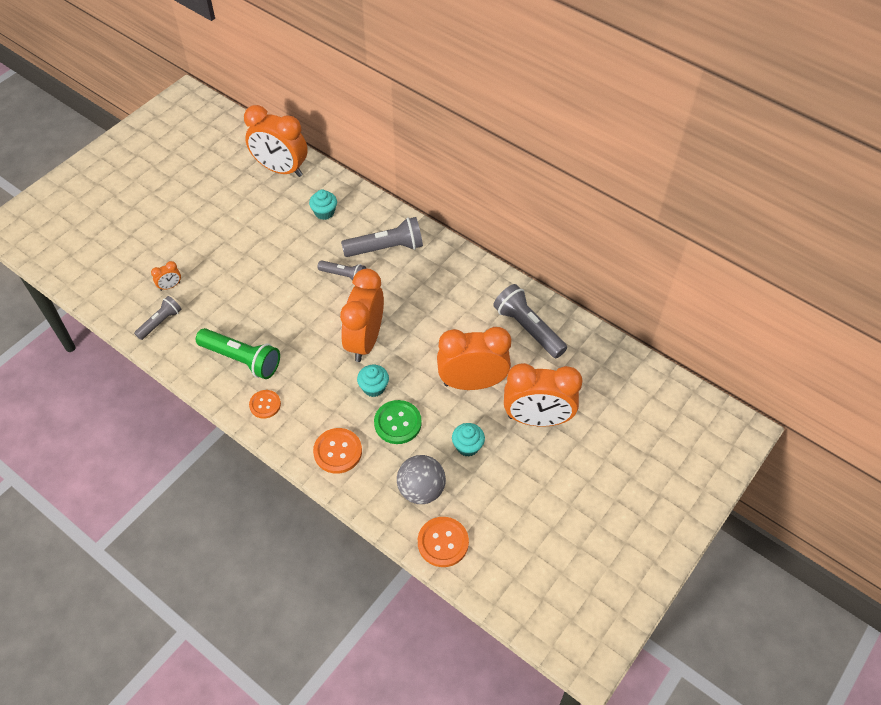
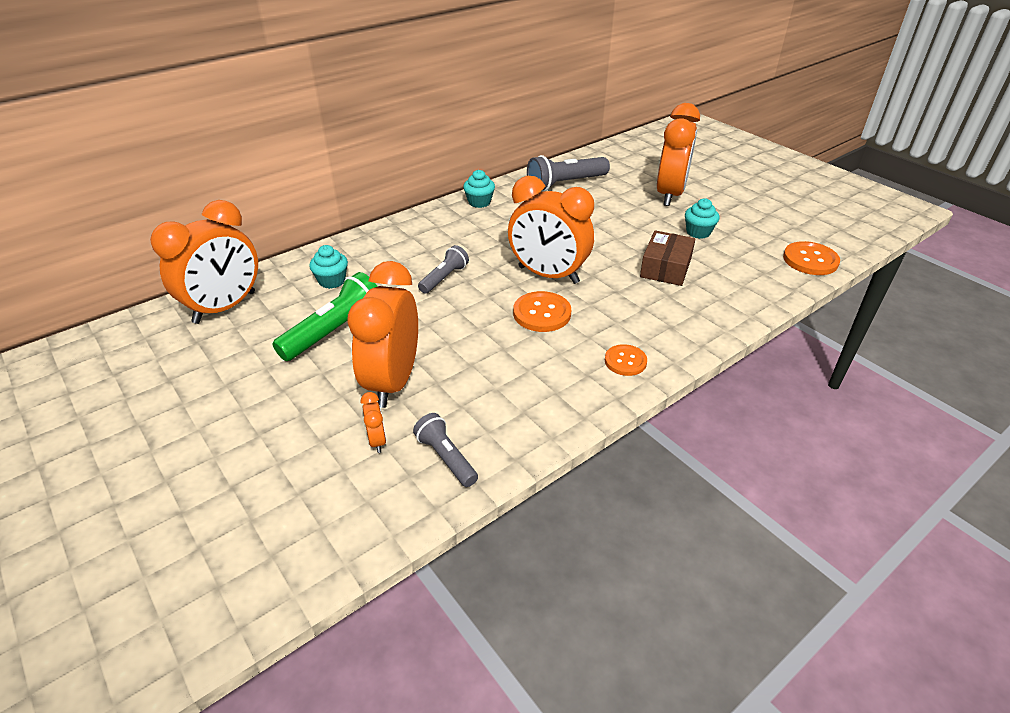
camera: 75 degrees left, 15 degrees down
green flashlight [196,328,280,379] -> green flashlight moved to [273,272,378,361]
orange button [313,428,362,474] -> orange button moved to [513,291,571,332]
grey flashlight [341,217,423,257] -> none
turquoise cupcake [357,365,389,397] -> turquoise cupcake moved to [463,170,495,208]
green button [374,400,422,444] -> brown box [640,230,696,286]
grey ball [397,455,446,504] -> none
orange clock [437,327,511,390] -> orange clock moved to [348,261,418,408]

